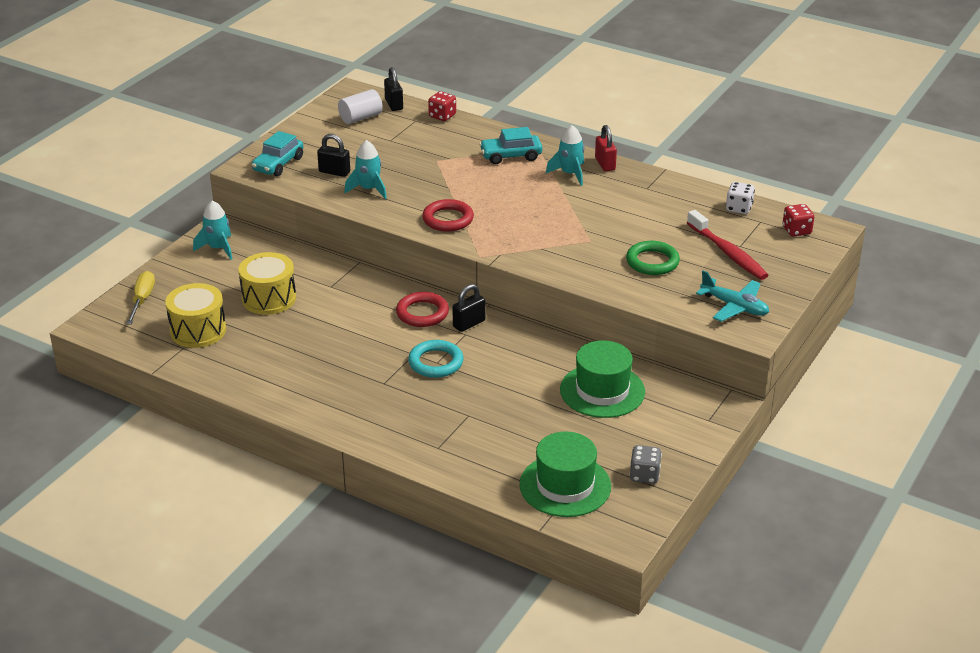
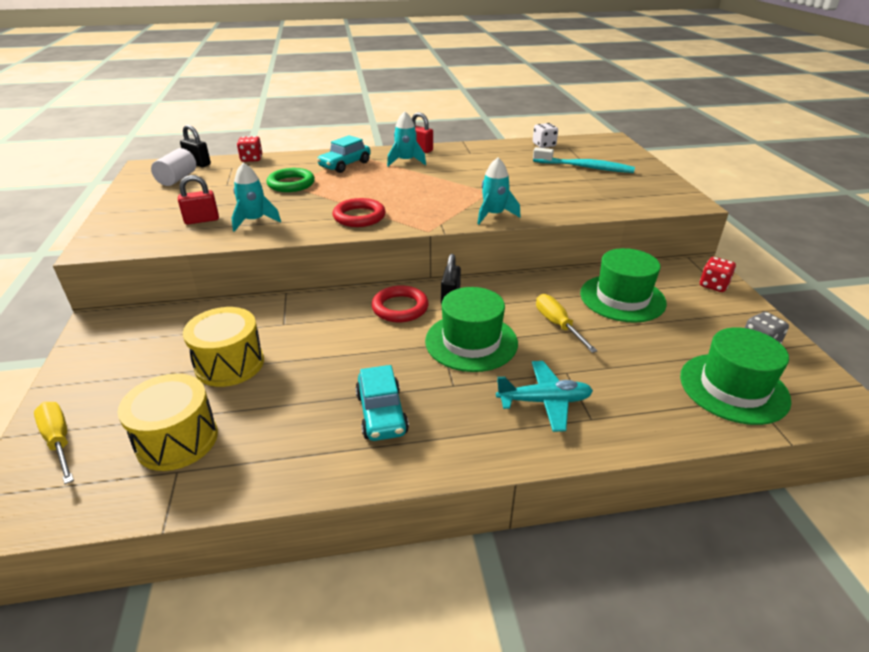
camera: 40 degrees left, 0 degrees up
turquoise rocket [193,200,232,260] -> turquoise rocket moved to [477,158,521,224]
turquoise car [251,131,303,177] -> turquoise car moved to [355,365,409,441]
black padlock [317,134,350,177] -> red padlock [178,175,219,225]
turquoise ring [408,340,464,378] -> green hat [425,287,518,372]
green ring [626,241,680,275] -> green ring moved to [266,168,315,192]
red toothbrush [687,210,768,280] -> turquoise toothbrush [533,147,635,173]
turquoise plane [696,270,769,322] -> turquoise plane moved to [496,361,593,432]
red dice [783,204,814,237] -> red dice moved to [700,257,736,292]
none -> yellow screwdriver [536,294,598,353]

